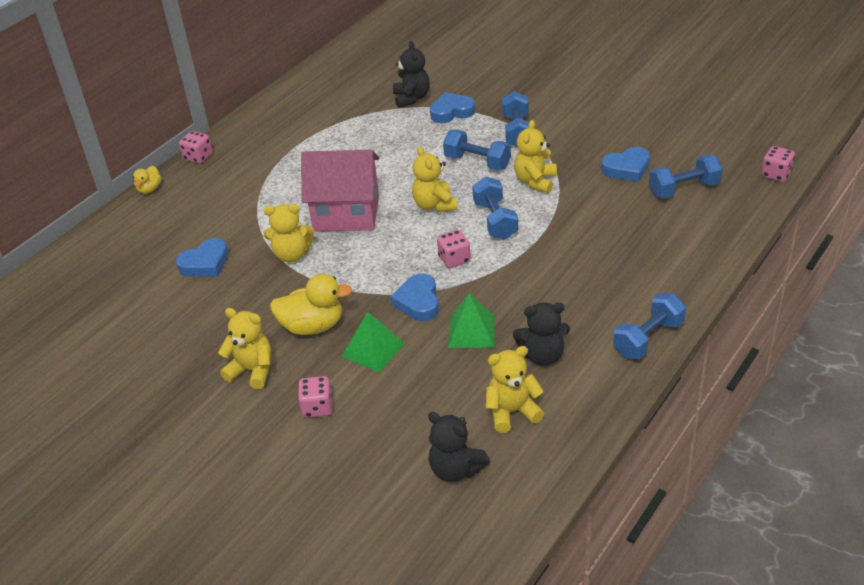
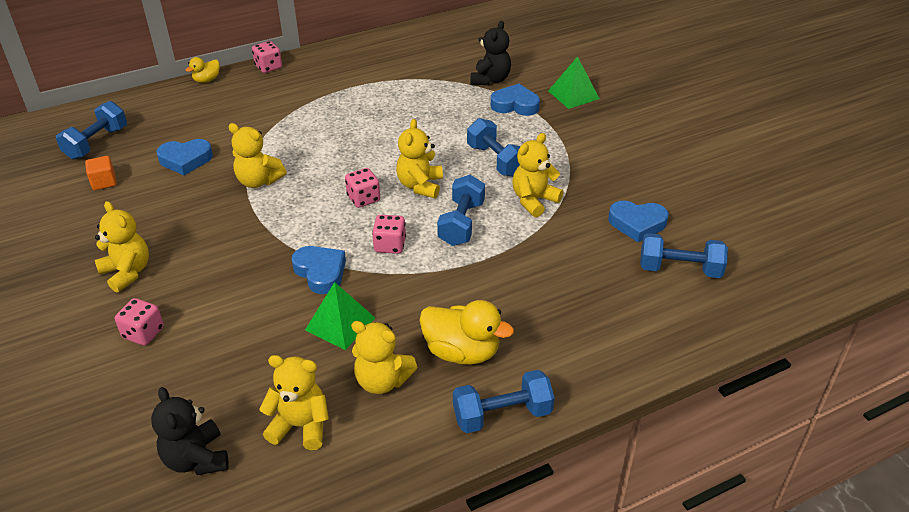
camera: 25 degrees right, 0 degrees up
yellow duck [270,274,352,335] -> yellow duck moved to [419,300,514,365]
pink house [301,150,380,232] -> none
green pyramid [342,312,405,373] -> green pyramid moved to [548,56,600,109]
blue heart [391,274,439,321] -> blue heart turned 120 degrees clockwise [292,246,346,294]
blue dumbbell [502,91,529,147] -> blue dumbbell moved to [56,101,127,160]
black teddy bear [513,302,570,366] -> yellow teddy bear [351,321,418,394]
pink dice [761,146,795,182] -> pink dice moved to [345,168,380,208]
none -> orange cube [85,156,117,190]

